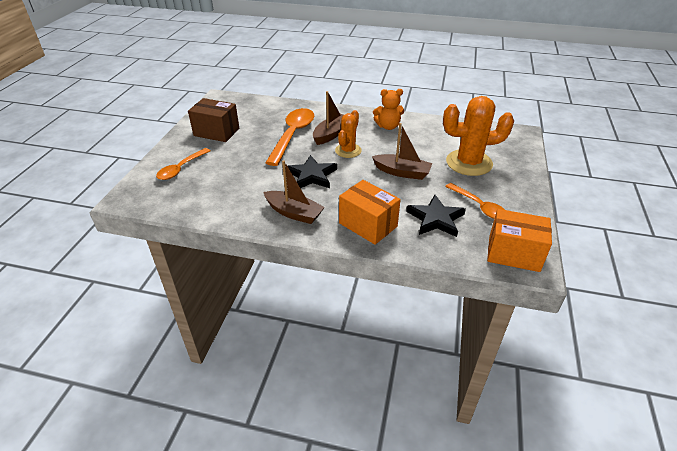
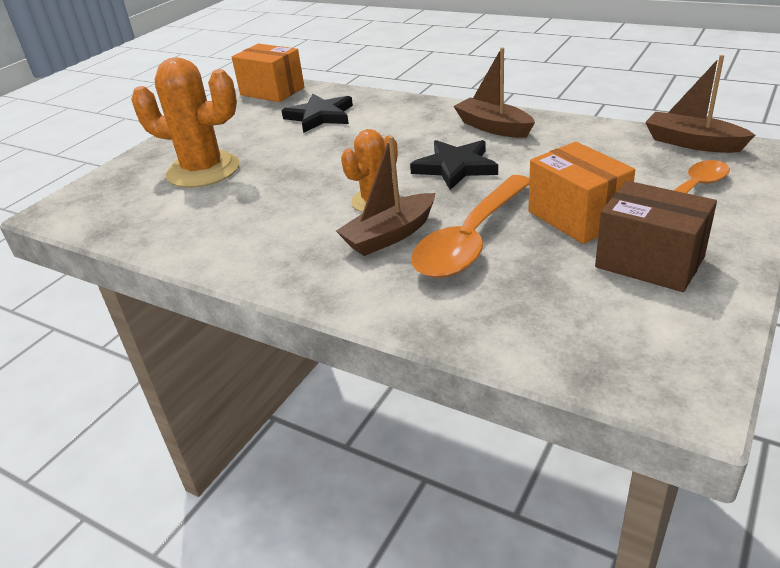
camera: 160 degrees left, 5 degrees down
orange box [339,180,401,245] -> orange box moved to [528,142,635,244]
brown boat [372,123,432,180] -> brown boat moved to [645,55,755,153]
orange teddy bear [373,89,404,130] -> none
orange spoon [445,183,505,219] -> none

